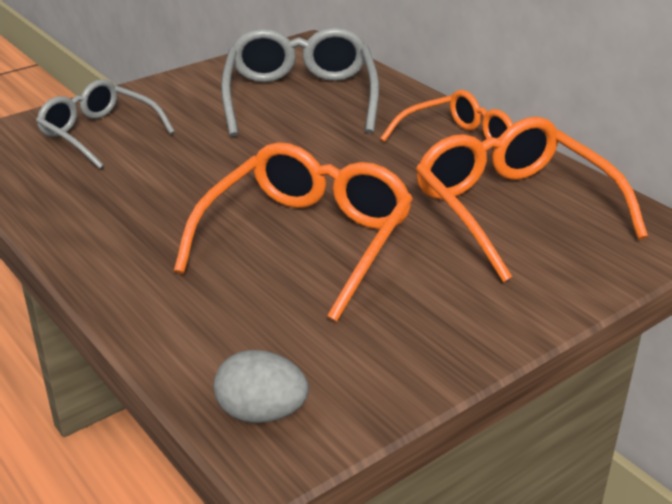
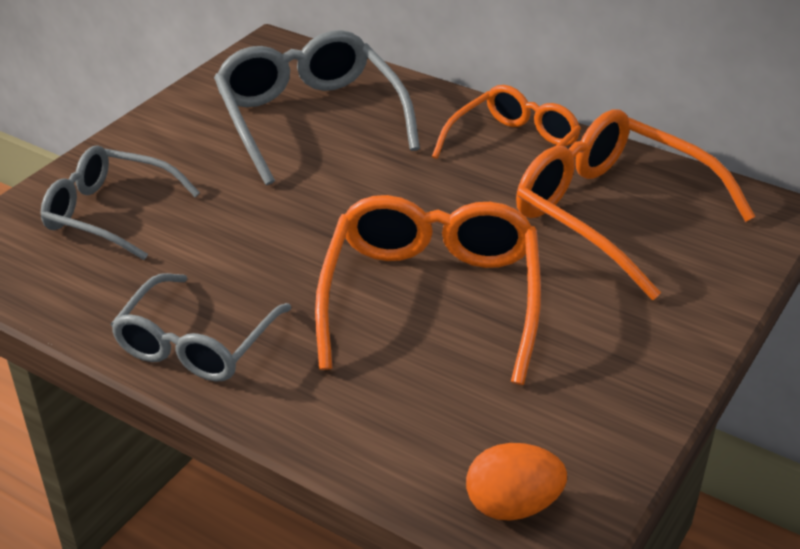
camera: 20 degrees left, 5 degrees up
grey egg [213,350,309,423] -> orange egg [466,443,567,521]
none -> grey glasses [111,273,291,382]

